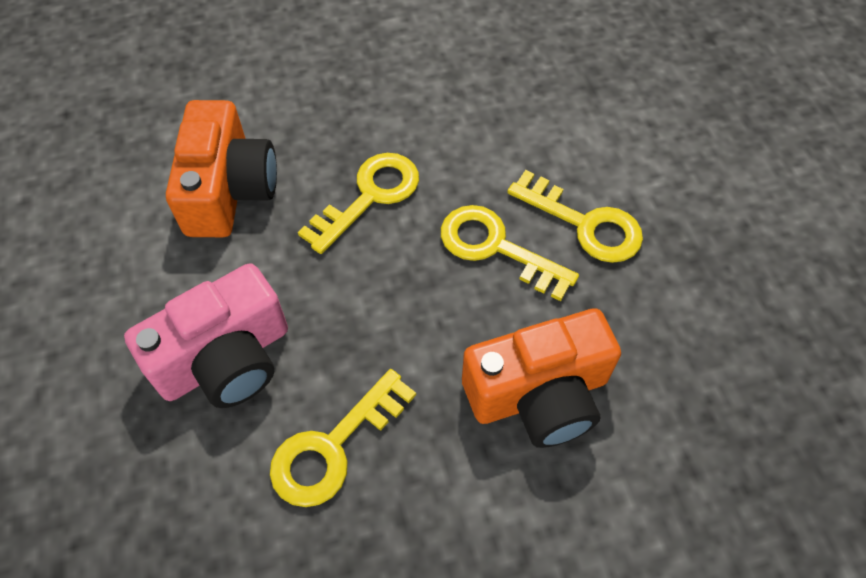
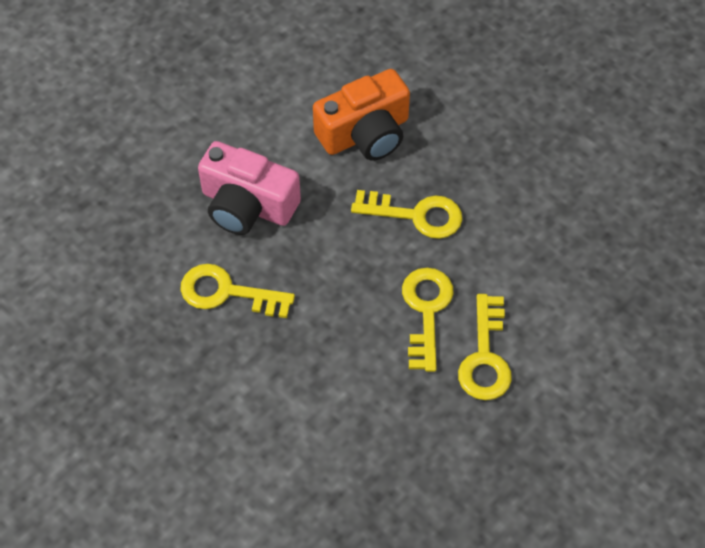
camera: 60 degrees right, 0 degrees up
orange camera [462,308,621,448] -> none

